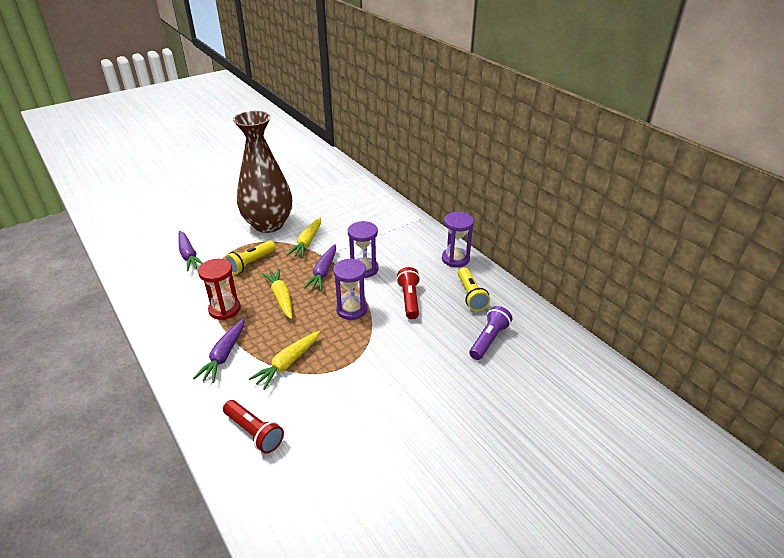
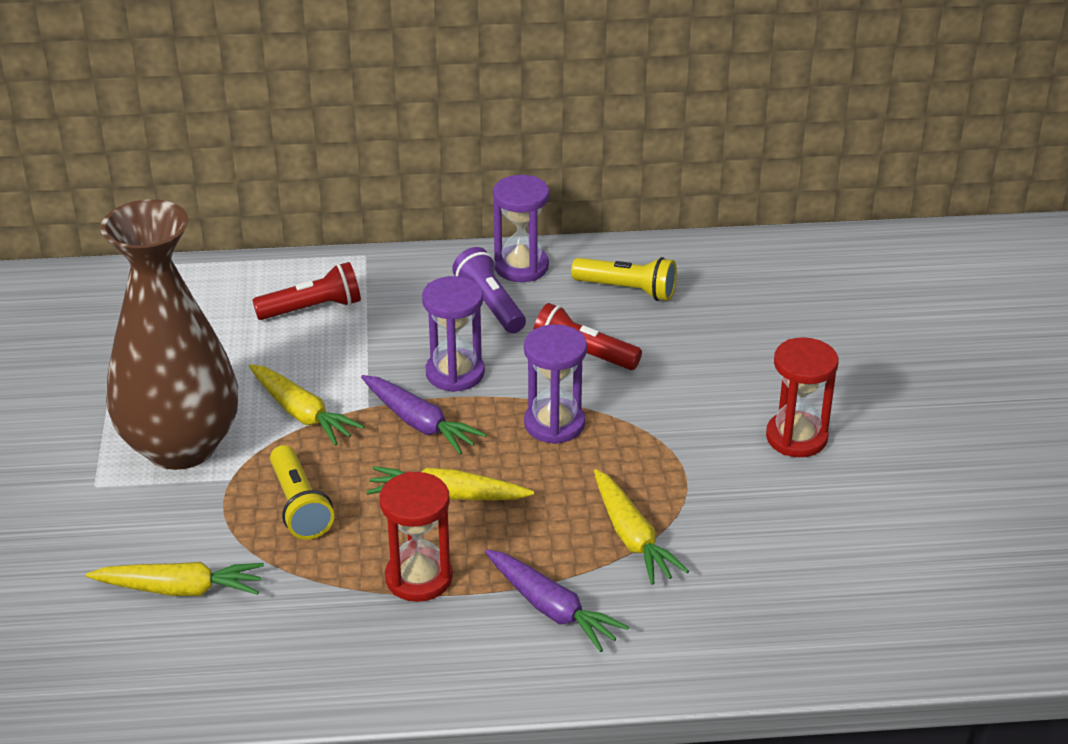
camera: 60 degrees left, 0 degrees up
purple carrot [178,231,203,271] -> yellow carrot [86,562,264,596]
red flashlight [223,400,284,454] -> red flashlight moved to [253,262,361,320]
purple flashlight [469,306,512,360] -> purple flashlight moved to [452,247,526,333]
none -> red hourglass [766,337,839,457]

